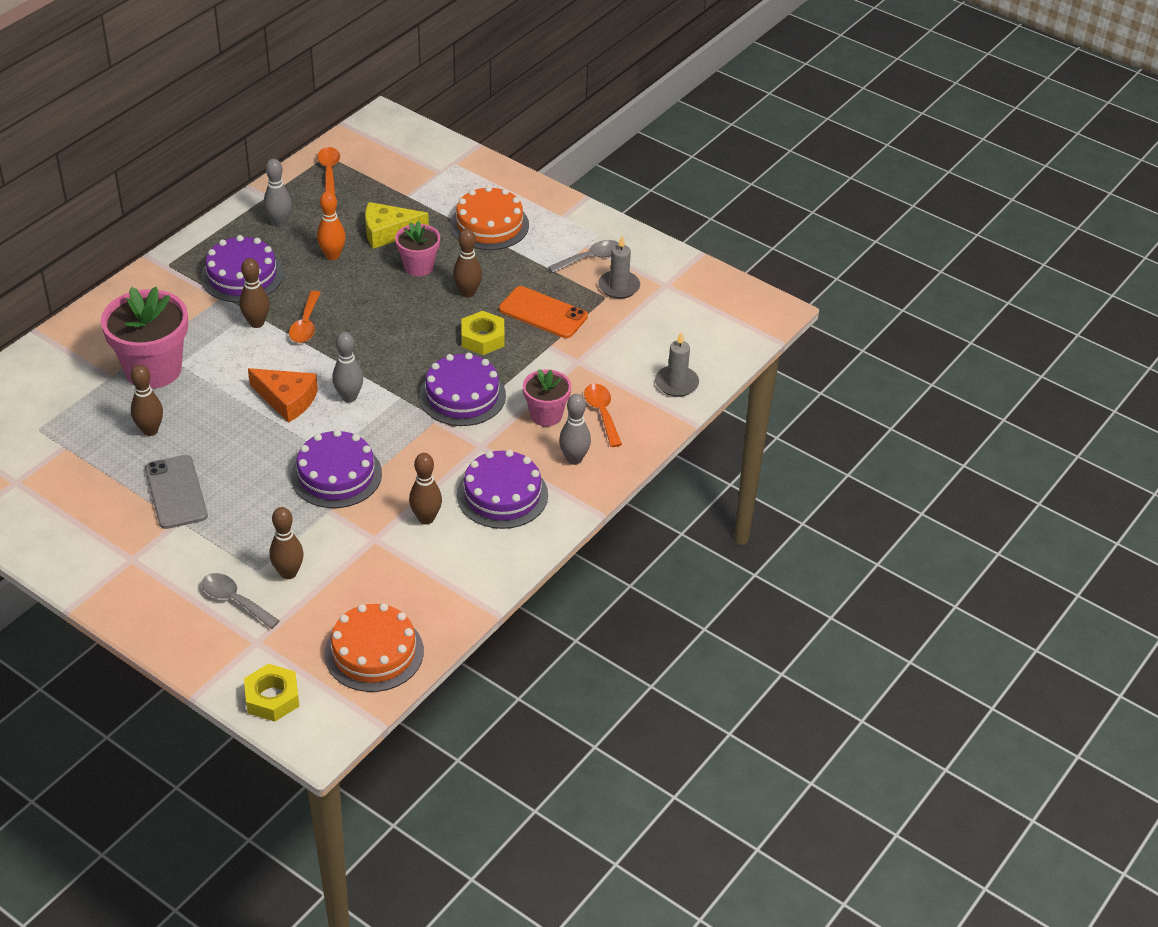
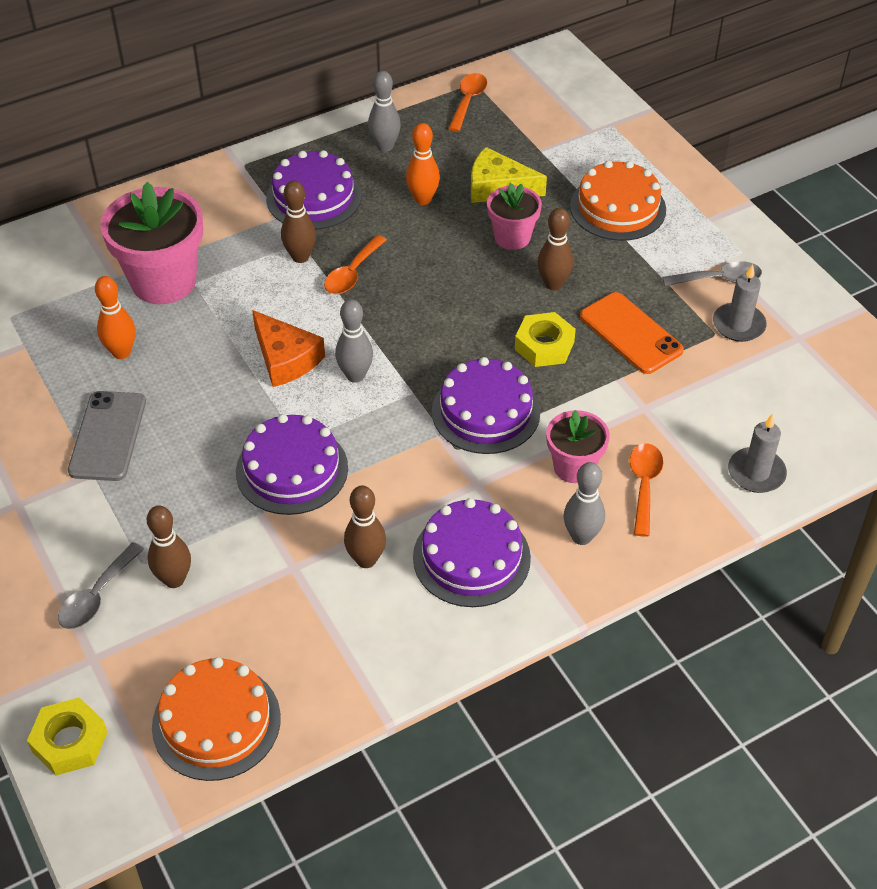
camera: 25 degrees right, 5 degrees up
brown bowling pin [131,365,163,436] -> orange bowling pin [95,276,135,359]
grey spoon [202,573,280,629] -> grey spoon turned 120 degrees counterclockwise [58,542,144,629]

